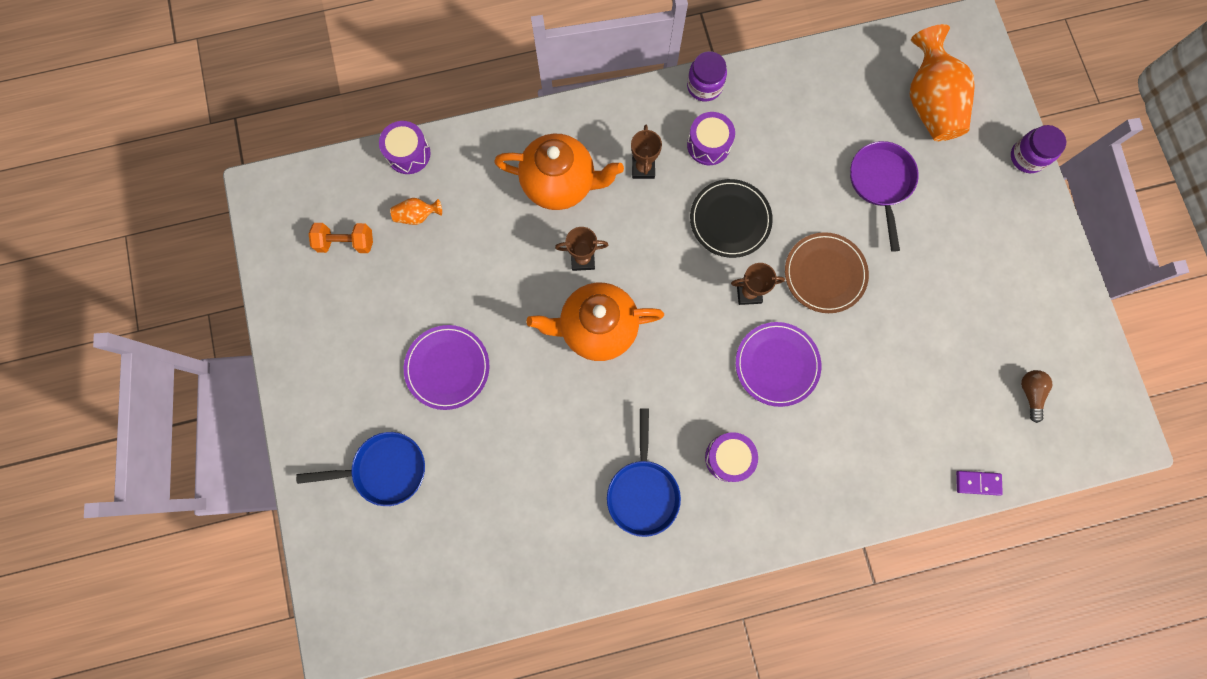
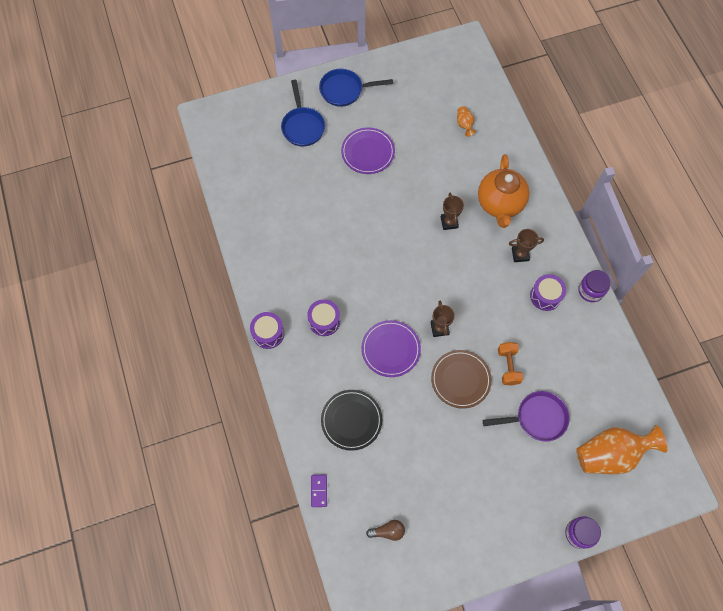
camera: 85 degrees right, 10 degrees down
orange dumbbell [309,223,373,253] -> orange dumbbell moved to [498,342,523,386]
purple drum [379,121,431,174] -> purple drum moved to [250,312,284,349]
orange teapot [526,283,664,361] -> none
blue pan [607,408,681,537] -> blue pan moved to [319,69,393,107]
black plate [690,179,773,258] -> black plate moved to [321,390,382,451]

